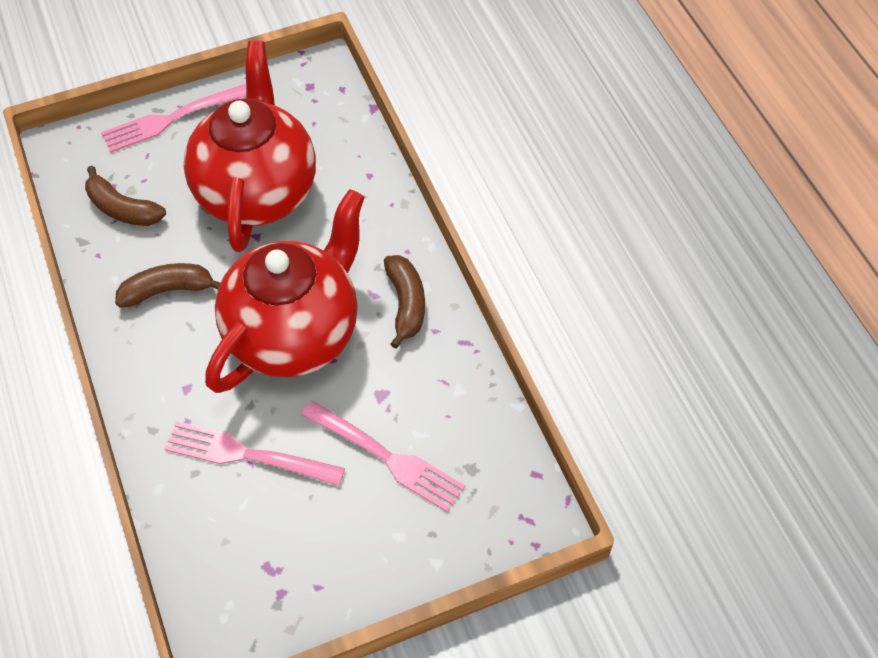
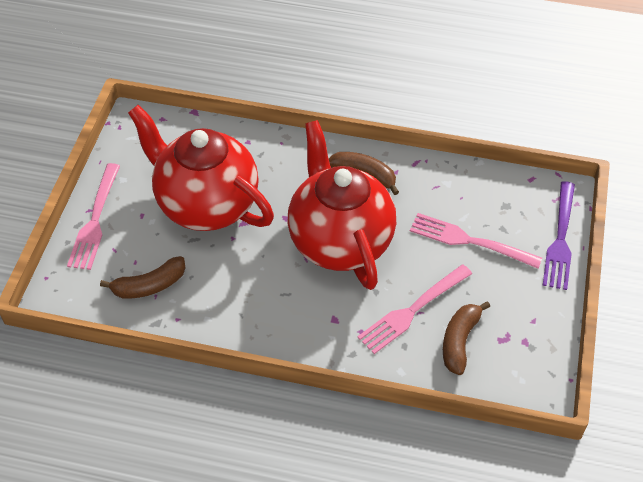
camera: 55 degrees left, 5 degrees down
brown banana [115,263,220,308] -> brown banana moved to [443,301,490,375]
pink fork [301,401,465,512] -> pink fork turned 135 degrees counterclockwise [410,213,542,268]
none -> purple fork [542,181,575,290]

